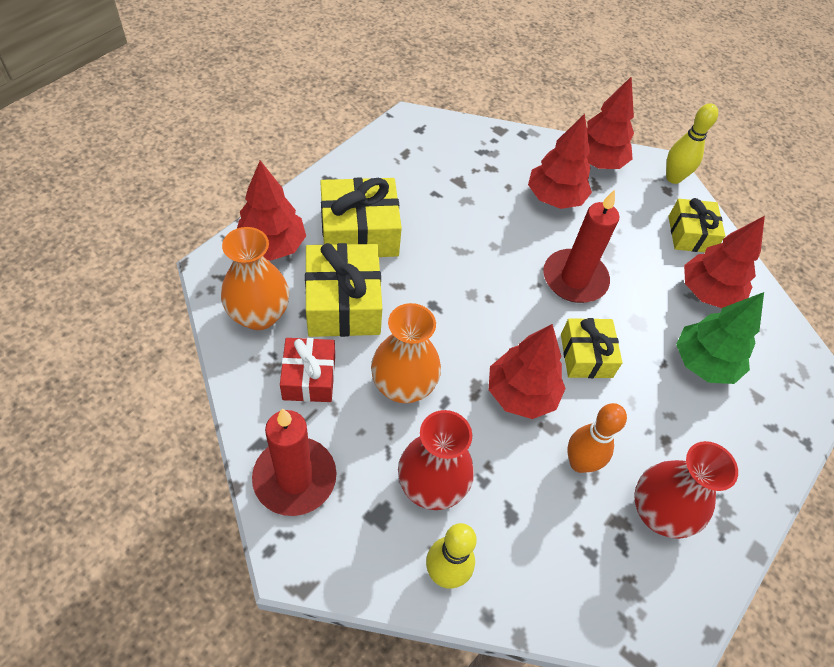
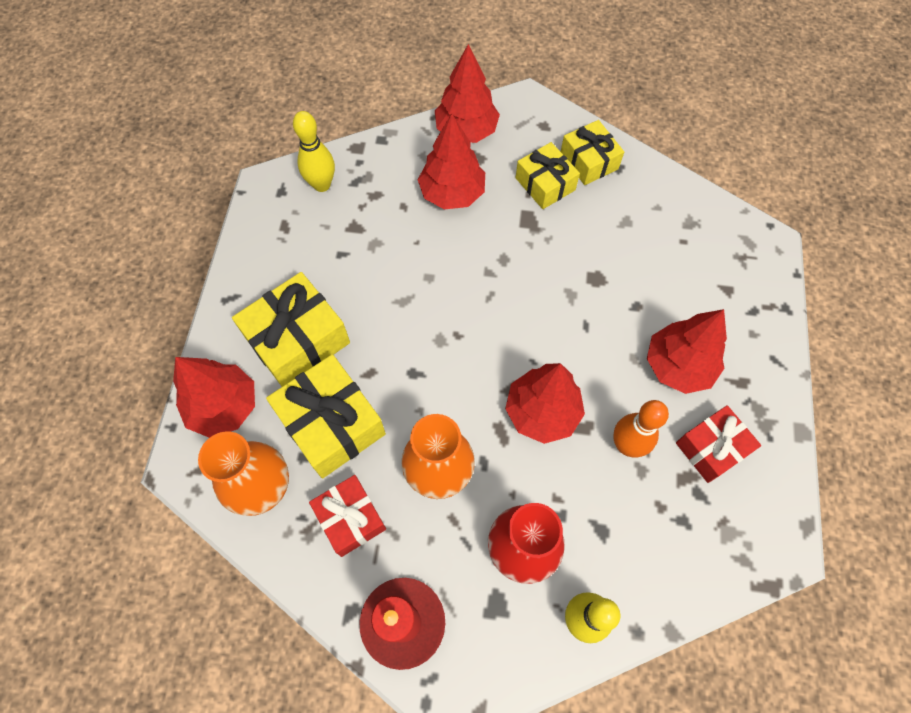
camera: 25 degrees left, 10 degrees up
red candle [543,190,619,303] -> none
yellow gift [561,318,623,378] -> yellow gift moved to [516,142,580,209]
red vase [634,441,738,539] -> red gift [676,405,761,483]
yellow bowling pin [666,103,718,184] -> yellow bowling pin moved to [293,111,335,192]
green tree [676,292,764,384] -> none
red tree [684,216,765,308] -> red tree moved to [647,309,727,394]

